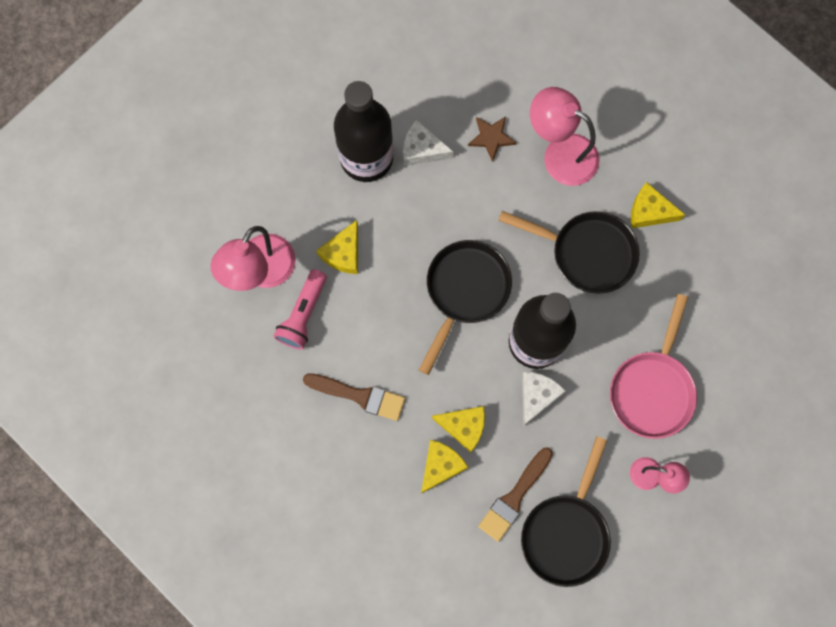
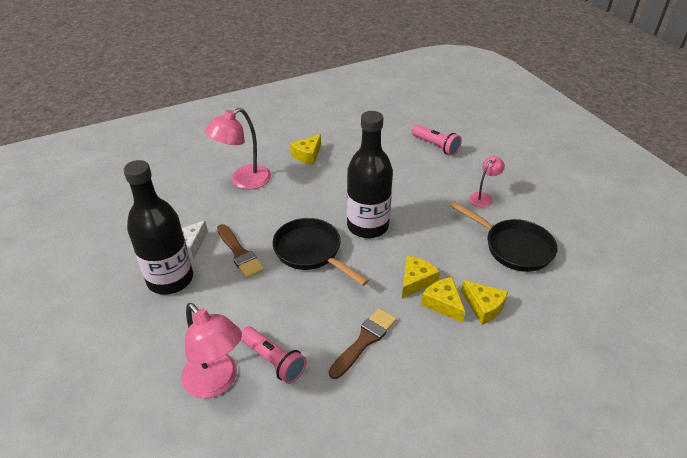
camera: 70 degrees left, 35 degrees down
yellow cheese [316,220,358,274] -> yellow cheese moved to [461,280,508,325]
brown star [468,116,516,162] -> none
brown brush [478,448,553,542] -> brown brush moved to [217,224,264,278]
black pan [498,211,640,294] -> none
white cheese [522,372,566,426] -> none
pink pan [610,294,697,439] -> none
none -> pink flashlight [412,125,462,156]

